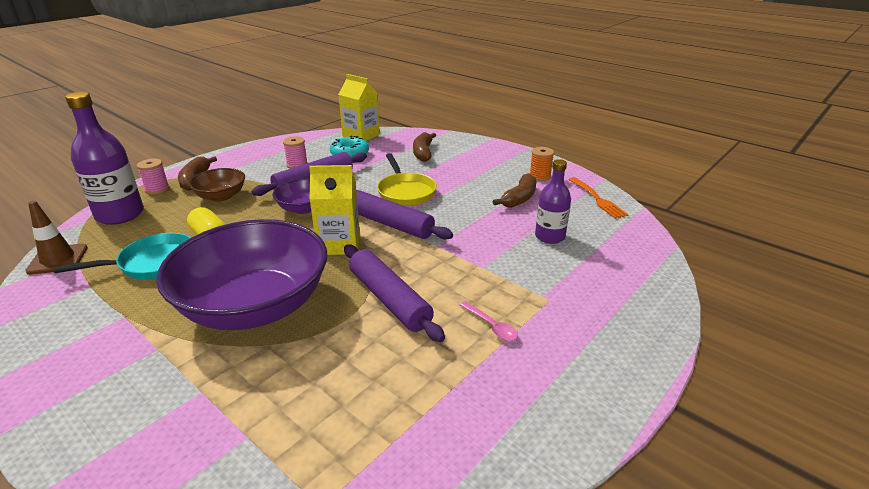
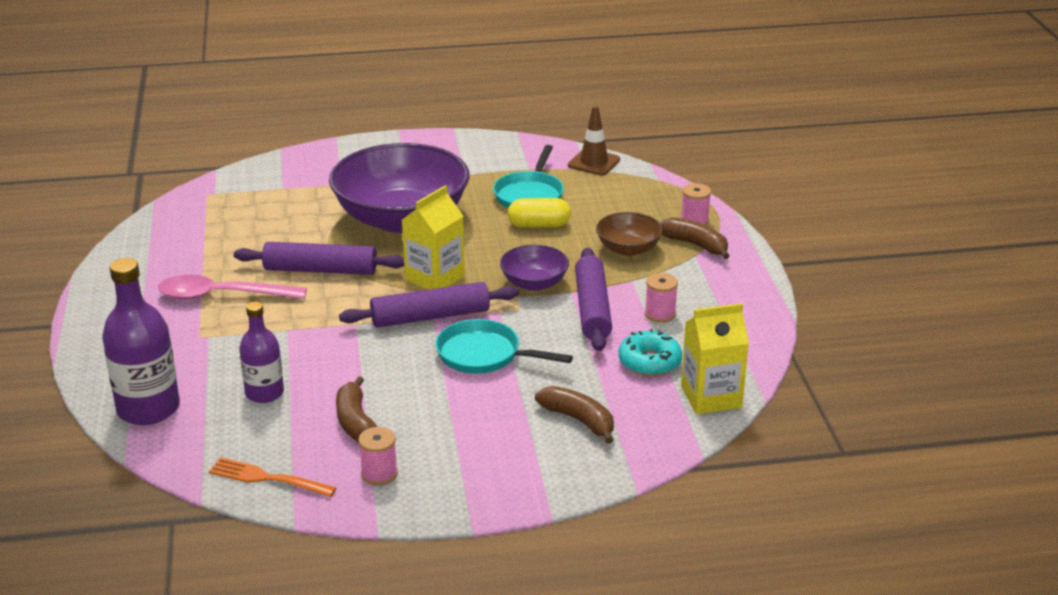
camera: 130 degrees right, 0 degrees up
purple bottle [65,92,144,225] -> purple bottle moved to [102,258,180,425]
yellow pan [377,153,437,206] -> turquoise pan [435,319,573,374]
pink spoon [460,301,518,341] -> pink spoon [158,275,307,300], size x2.07
orange spool [530,147,554,181] -> pink spool [358,427,398,485]

